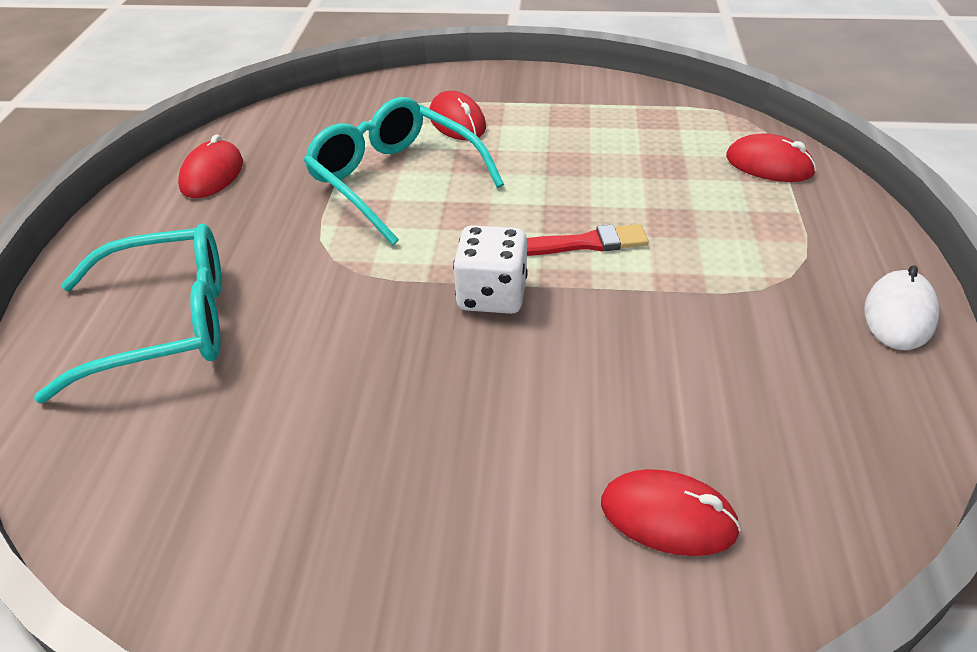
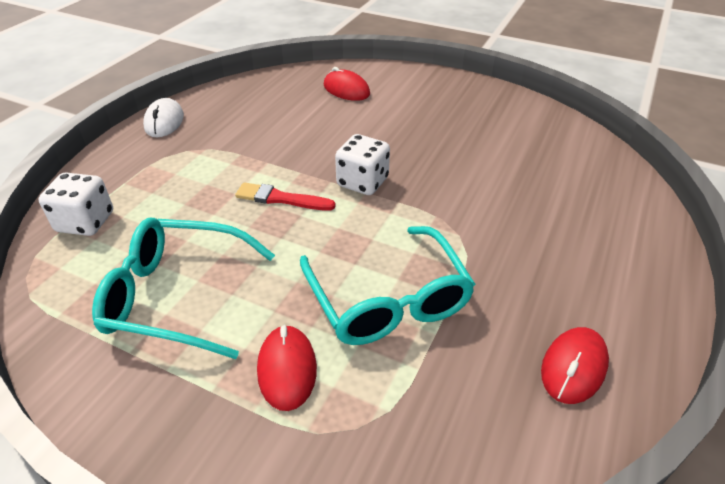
camera: 160 degrees left, 0 degrees up
turquoise glasses [34,224,222,403] -> turquoise glasses moved to [92,218,275,359]
red mouse [726,134,816,182] -> white dice [38,172,113,236]
white mouse [864,265,939,350] -> white mouse turned 45 degrees counterclockwise [143,98,184,137]

